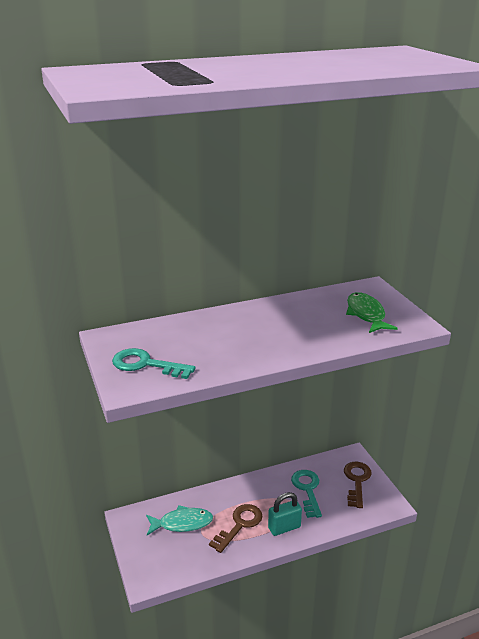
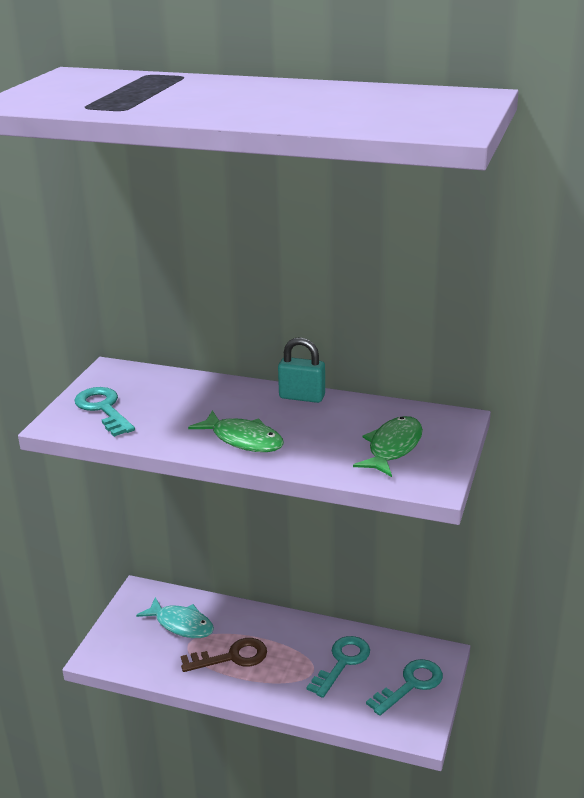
camera: 40 degrees right, 0 degrees up
turquoise padlock [268,492,302,536] -> turquoise padlock moved to [278,337,325,403]
brown key [344,462,372,508] -> turquoise key [366,659,443,716]
none -> green fish [188,410,284,452]

